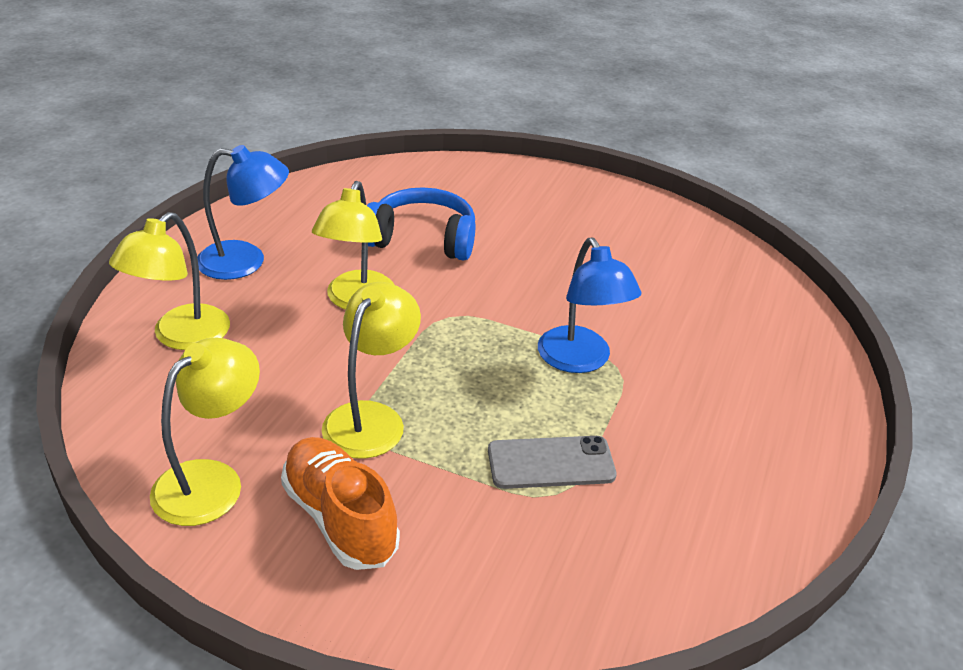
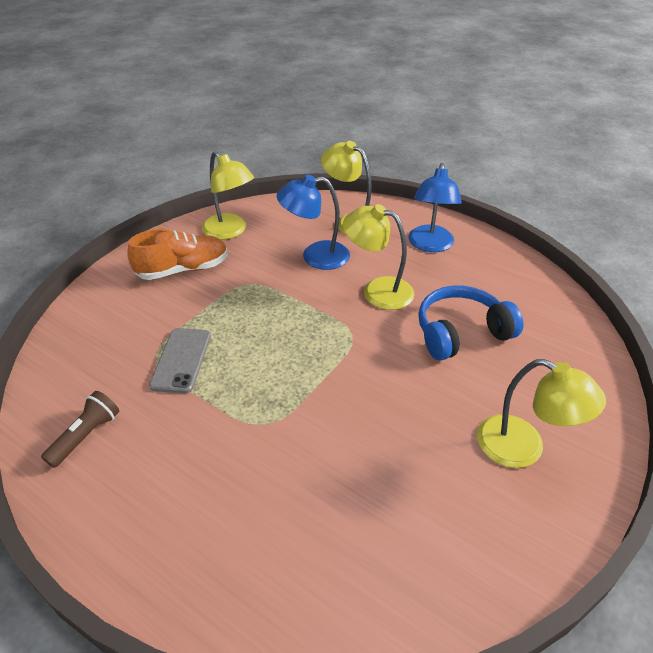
camera: 105 degrees right, 5 degrees up
yellow lamp [322,282,421,459] -> yellow lamp moved to [477,359,606,468]
blue headphones [367,187,475,260] -> blue headphones turned 135 degrees counterclockwise [418,286,524,361]
blue lamp [538,238,641,373] -> blue lamp moved to [277,175,350,270]
none -> brown flashlight [41,391,119,468]

